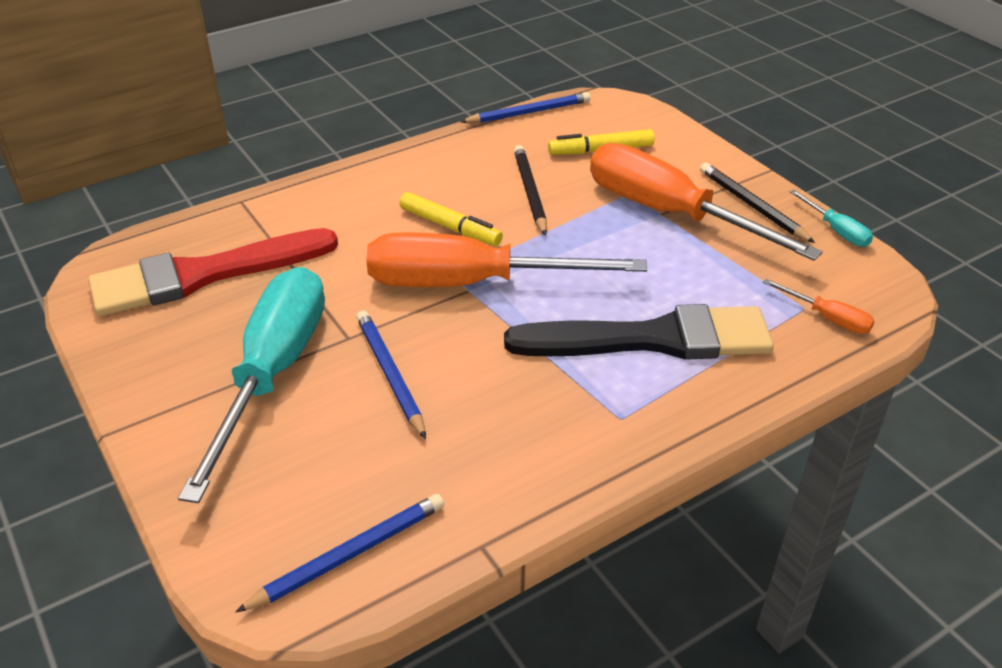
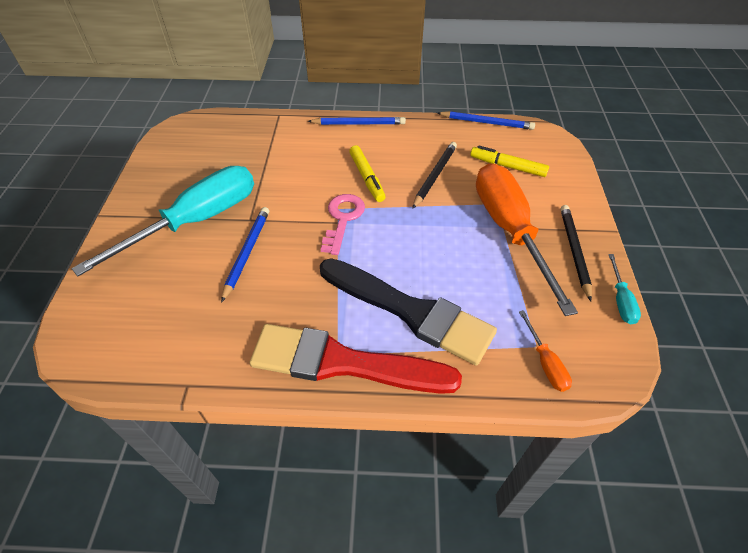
camera: 35 degrees right, 10 degrees up
red brush [88,228,338,316] -> red brush moved to [250,324,462,394]
blue pencil [235,494,444,613] -> blue pencil moved to [308,117,406,125]
orange screwdriver [366,232,647,287] -> pink key [321,194,365,255]

